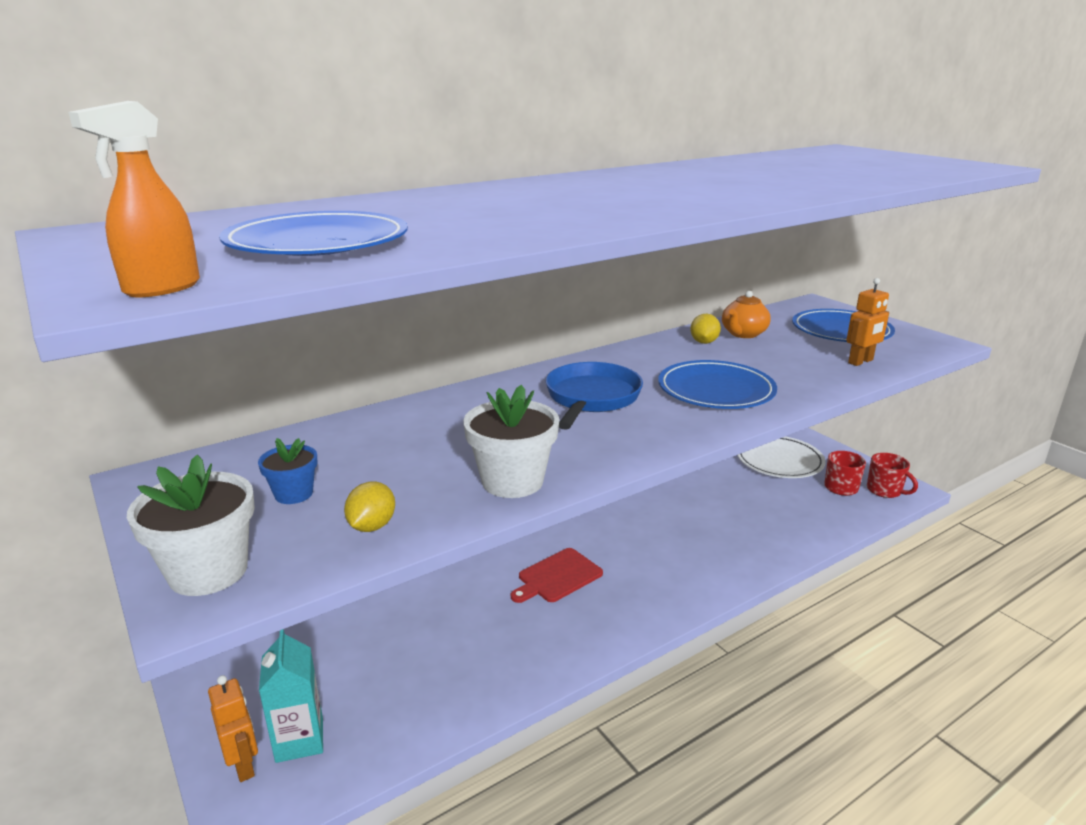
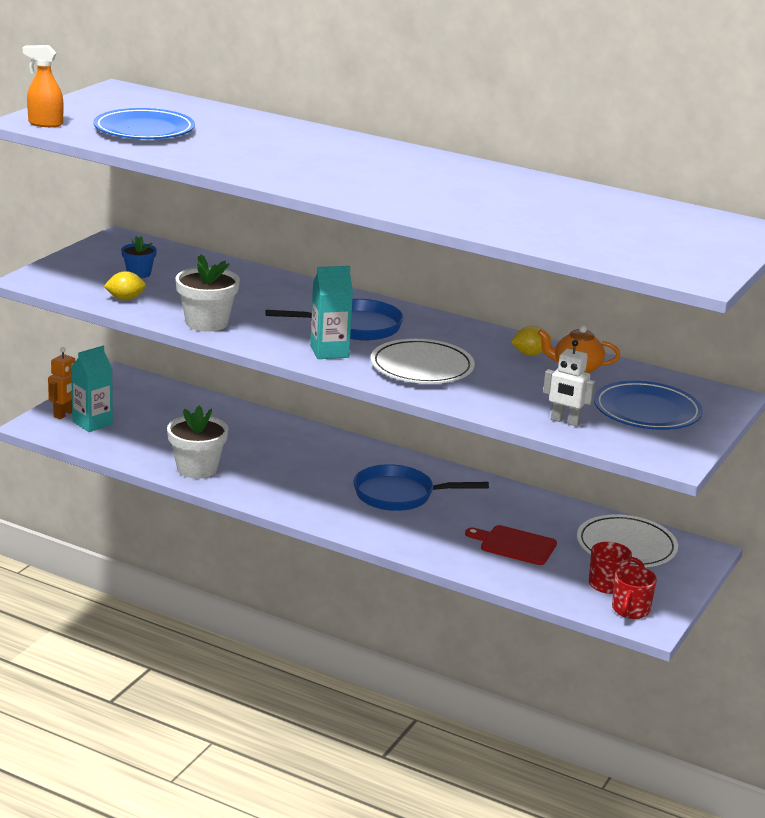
camera: 60 degrees right, 0 degrees up
white flower pot [127,455,255,596] -> white flower pot moved to [167,405,228,478]
red cutting board [511,548,603,603] -> red cutting board moved to [465,525,557,565]
blue plate [658,360,777,409] -> white plate [371,339,475,384]
orange robot [846,278,889,366] -> white robot [543,340,596,427]
none -> turquoise carton [310,266,353,359]
none -> blue pan [353,464,489,511]

